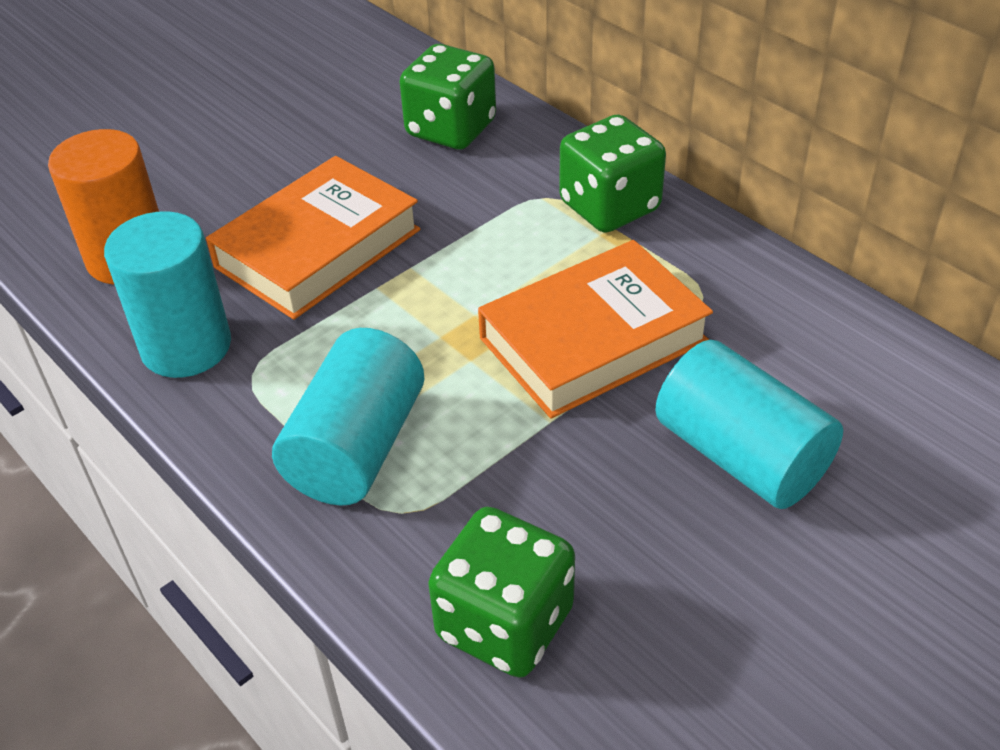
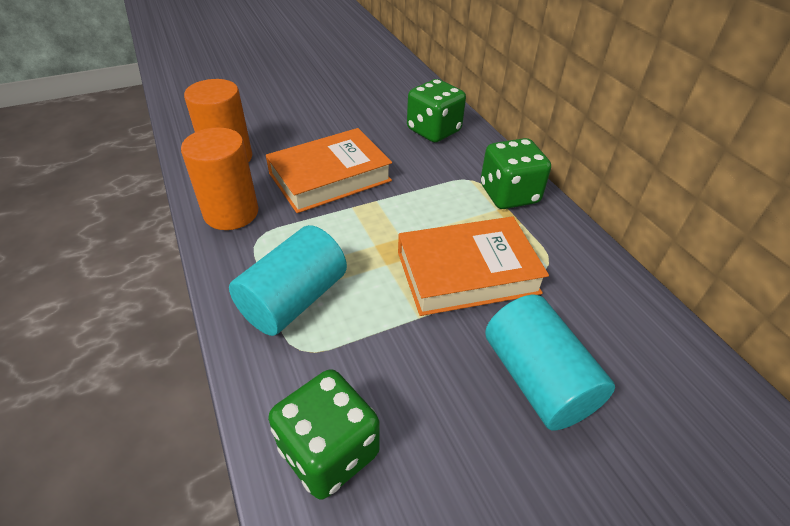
camera: 15 degrees right, 0 degrees up
turquoise cylinder [104,211,231,378] -> orange cylinder [181,127,258,230]

